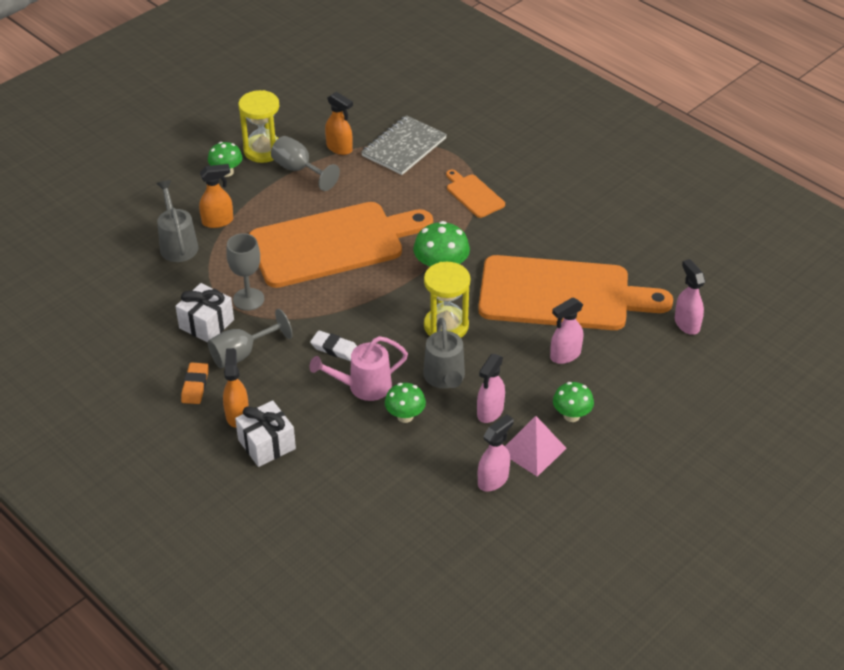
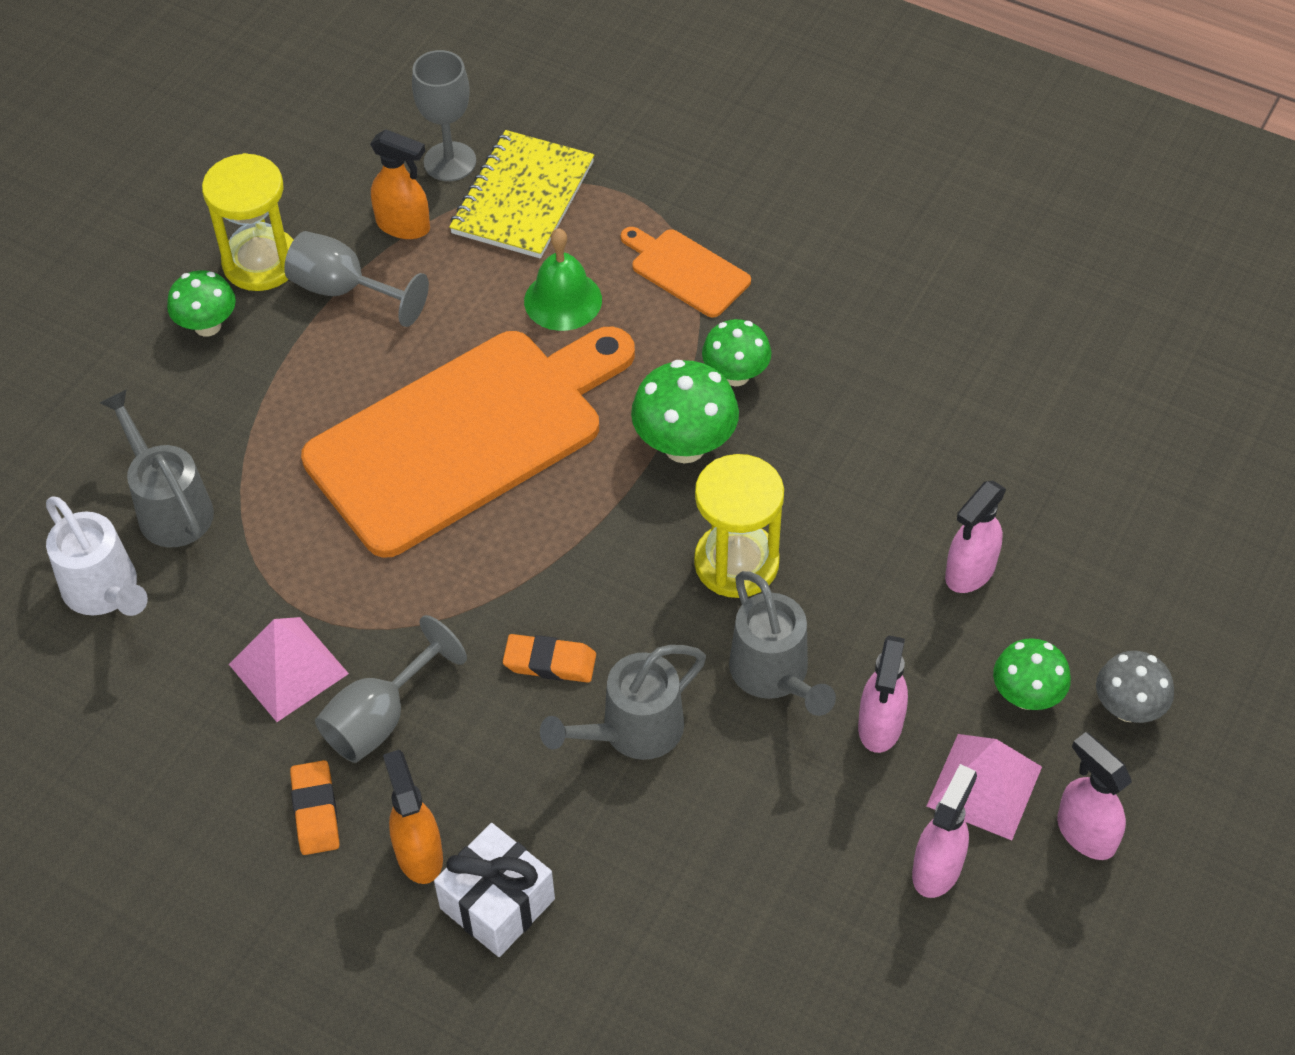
camera: 15 degrees left, 10 degrees up
white gift [175,283,234,343] -> pink pyramid [229,617,349,722]
orange spray bottle [199,164,233,228] -> none
grey goblet [226,233,264,311] -> grey goblet moved to [412,50,476,181]
pink watering can [309,336,408,401] -> grey watering can [540,645,706,760]
white eraser [310,330,357,361] -> orange eraser [503,634,596,683]
grey notebook [361,115,447,175] -> yellow notebook [449,130,594,259]
green mushroom [385,383,426,423] -> green mushroom moved to [702,319,771,386]
orange cutting board [478,255,673,330] -> none
pink spray bottle [675,259,705,335] -> pink spray bottle moved to [1057,732,1132,860]
none -> white watering can [46,496,148,616]
none -> green bell [524,228,602,331]
none -> grey mushroom [1096,651,1174,723]

